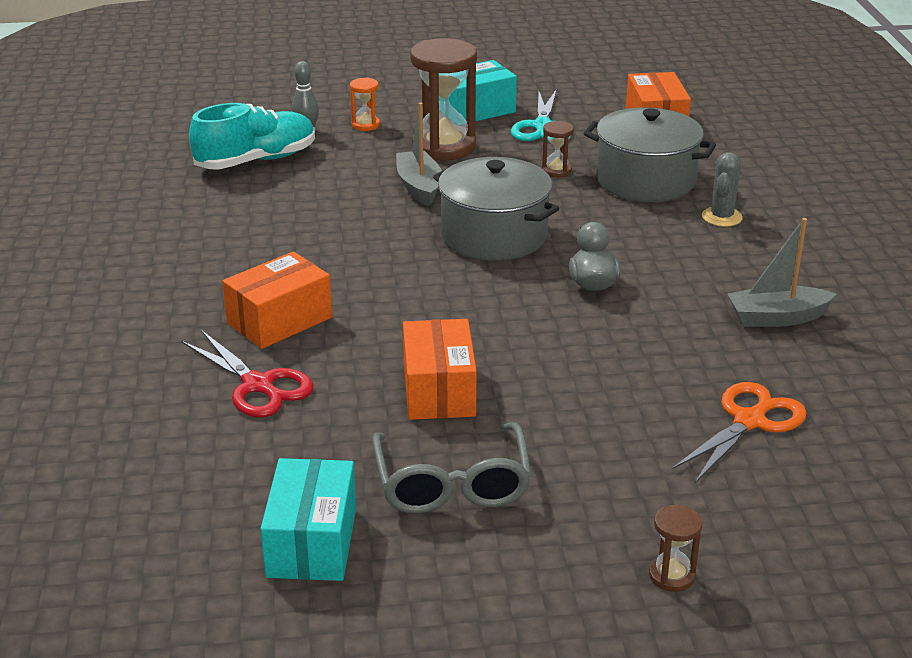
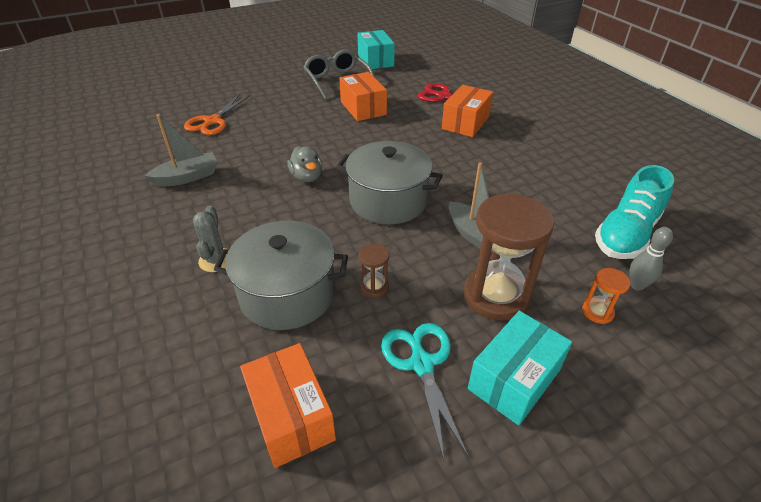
camera: 160 degrees right, 10 degrees up
brown hourglass [649,505,703,592] -> none

